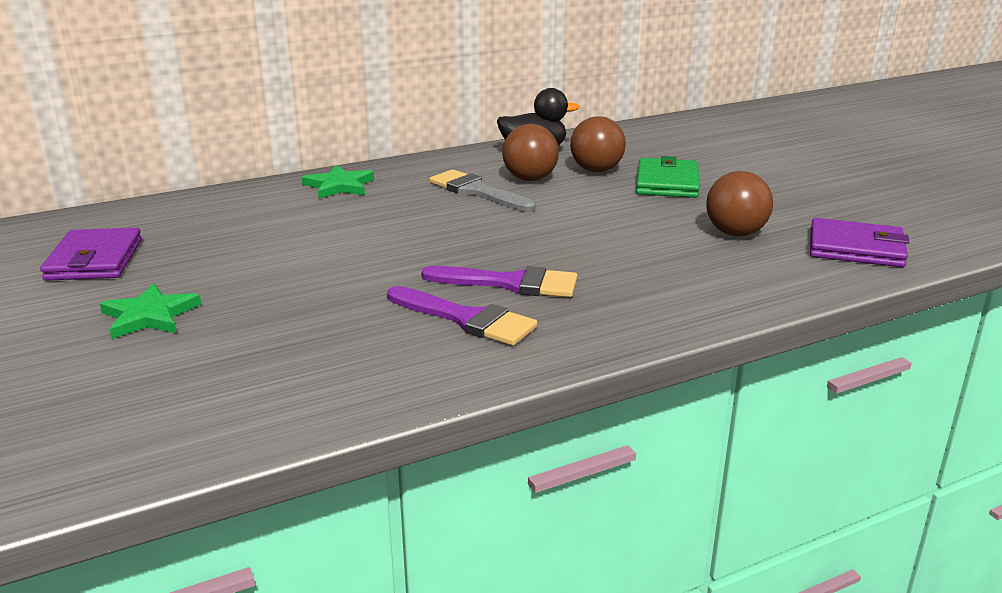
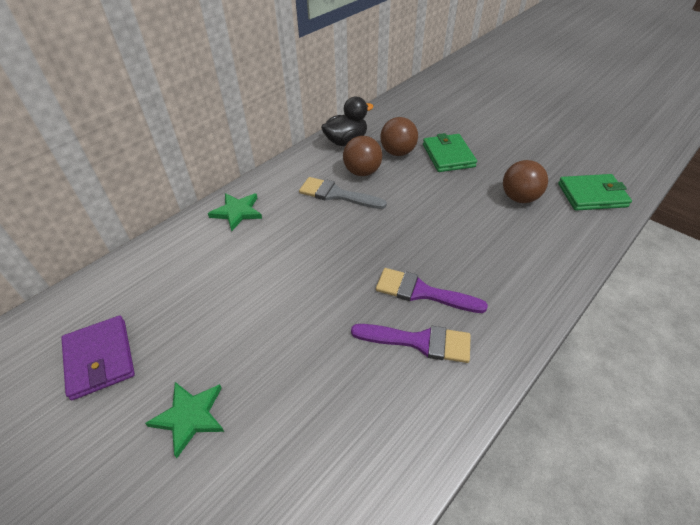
camera: 20 degrees left, 20 degrees up
purple brush [421,266,578,297] -> purple brush turned 150 degrees counterclockwise [376,268,488,313]
purple wallet [810,218,909,267] -> green wallet [558,174,632,211]

